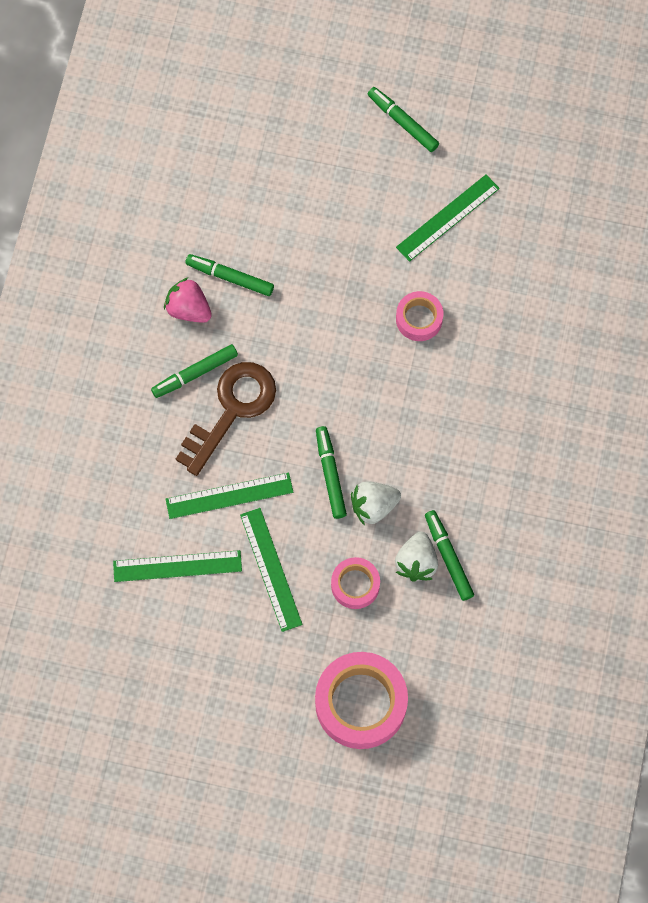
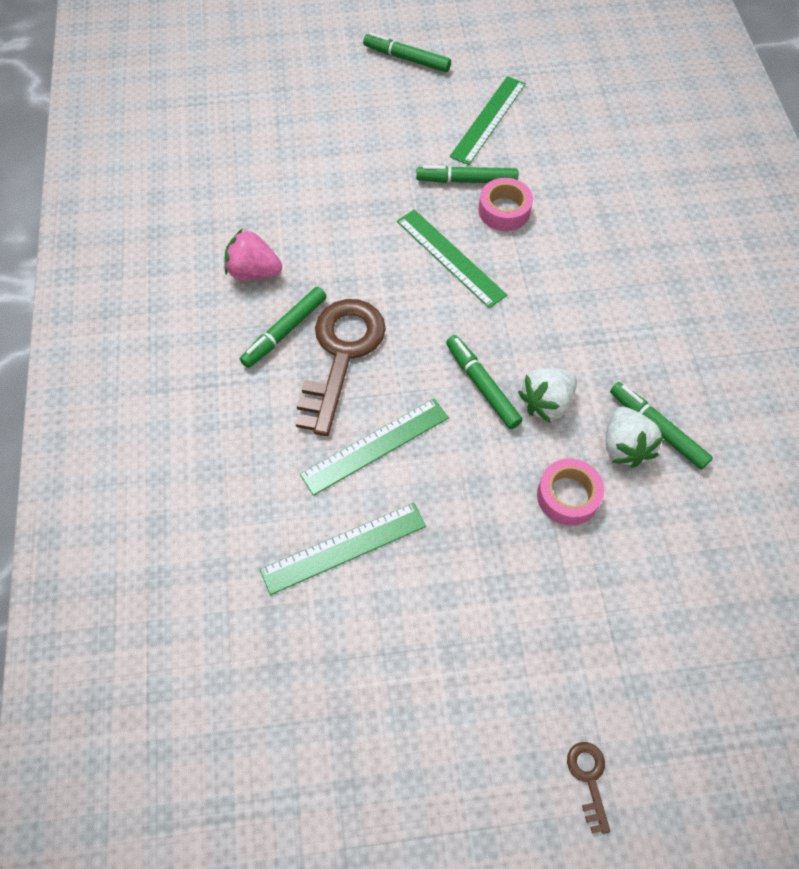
camera: 20 degrees left, 10 degrees down
green marker [185,254,274,296] -> green marker moved to [416,165,518,183]
green ruler [240,508,303,632] -> green ruler moved to [397,209,507,308]
pink tape [315,652,408,749] -> none
none -> brown key [567,742,610,834]

